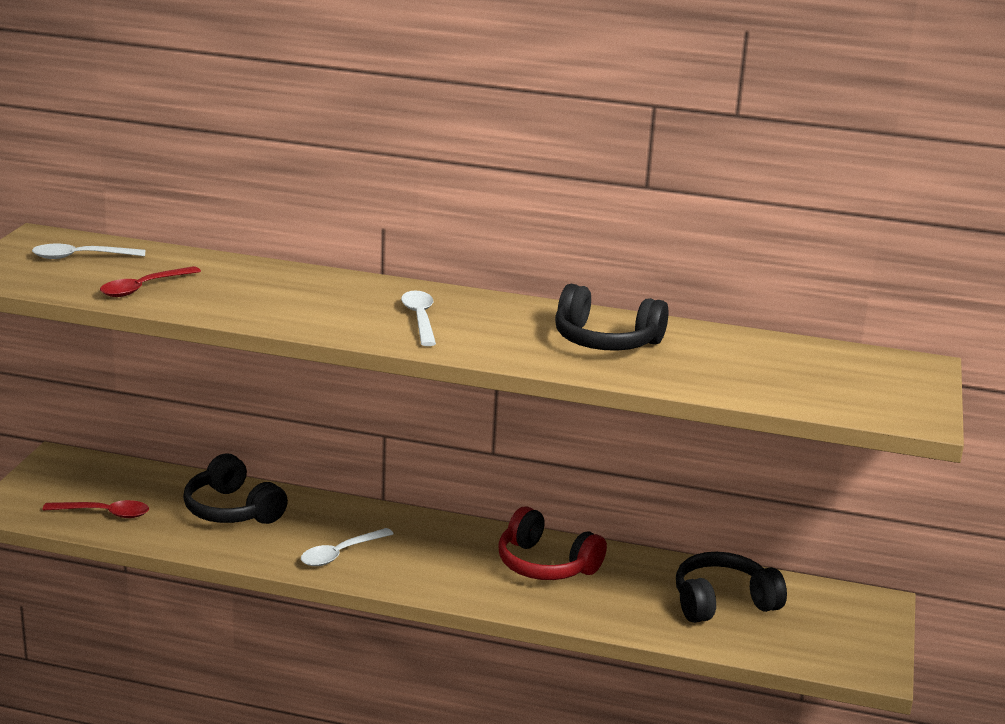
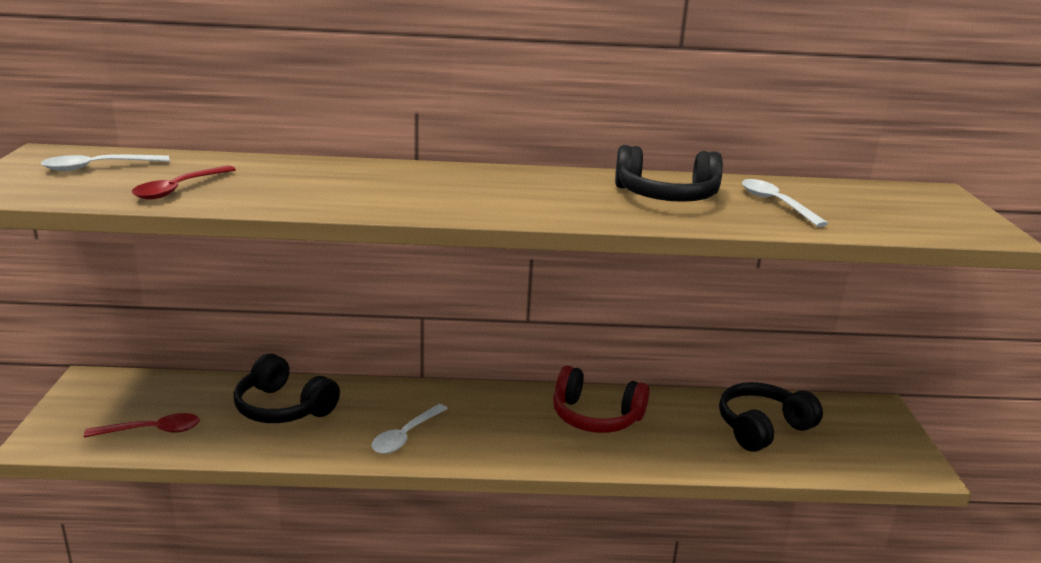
camera: 15 degrees left, 0 degrees up
white spoon [401,291,436,346] -> white spoon moved to [742,179,829,227]

